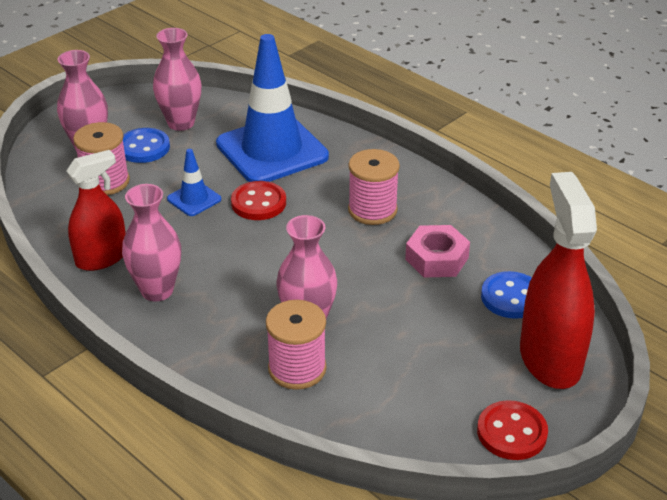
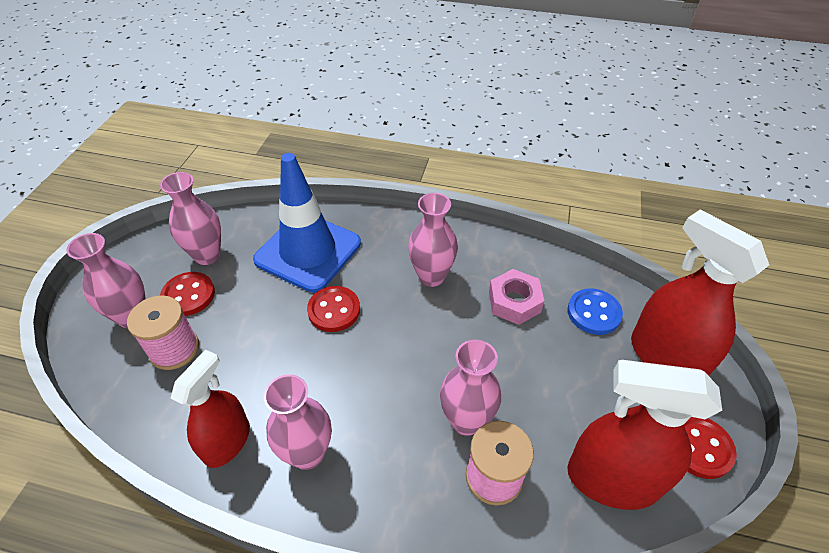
camera: 30 degrees left, 10 degrees up
blue button [123,128,170,163] -> red button [160,272,215,316]
blue traffic cone [167,149,221,216] -> none
pink spool [348,149,400,225] -> pink vase [408,193,458,287]
none -> red spray bottle [567,360,722,510]

